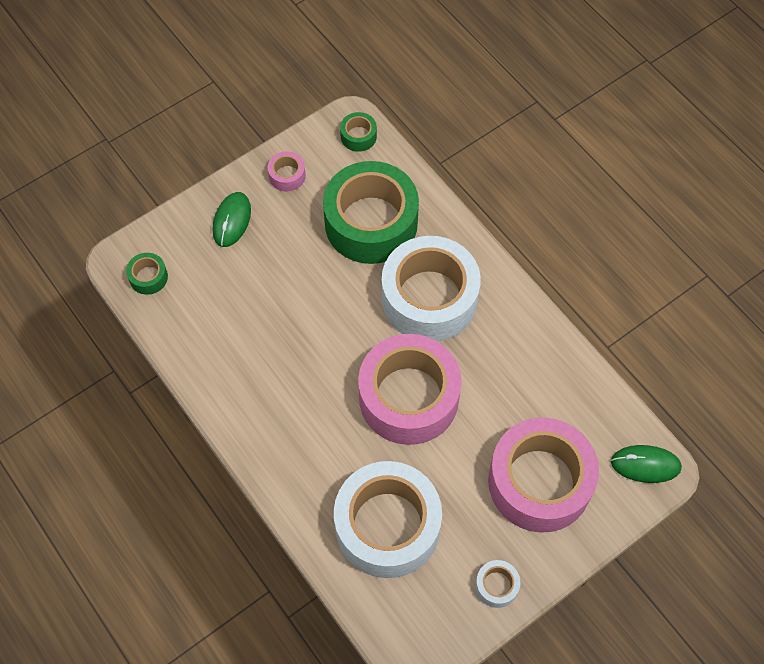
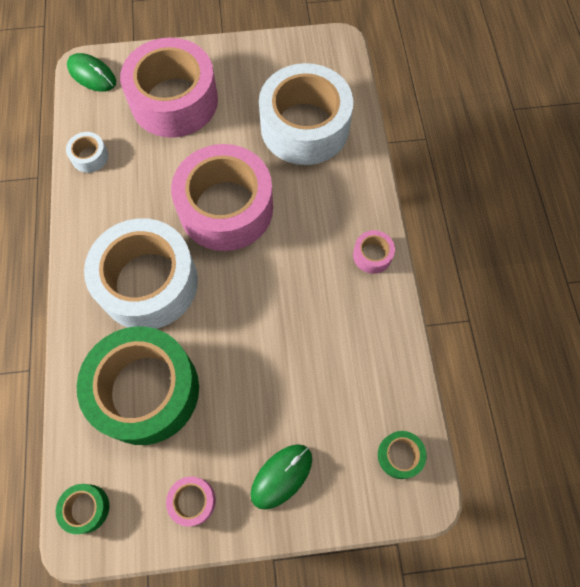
camera: 150 degrees left, 5 degrees up
white tape [475,560,520,608] -> white tape moved to [66,132,108,173]
none -> pink tape [353,230,395,274]

